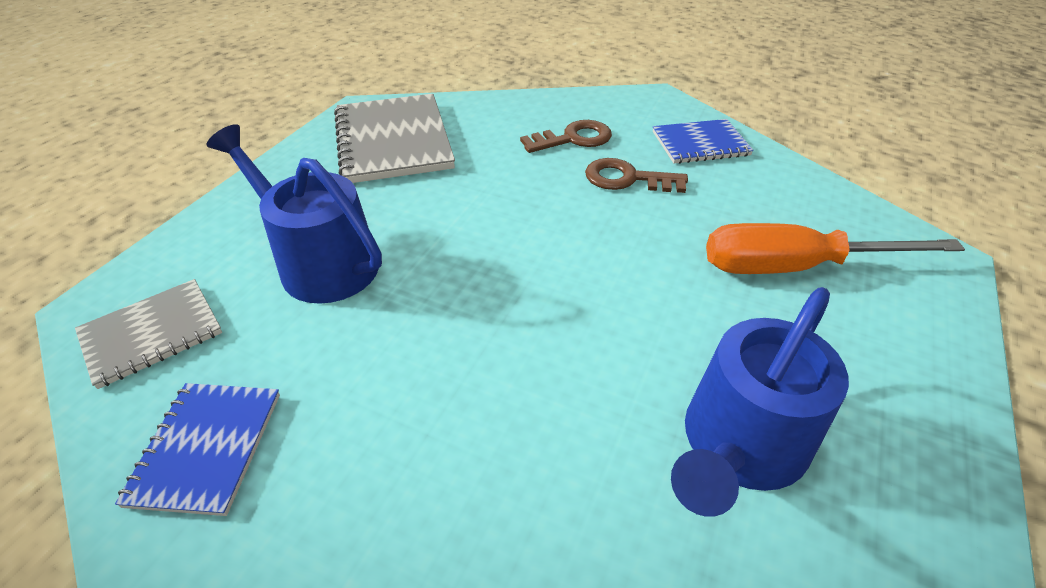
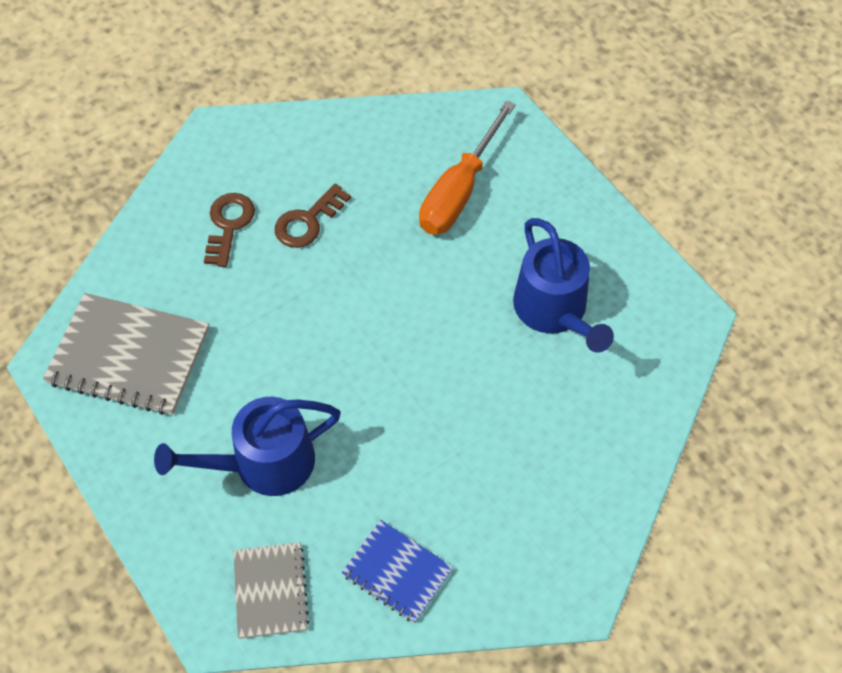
camera: 60 degrees left, 15 degrees up
blue notebook [653,119,754,164] -> none

